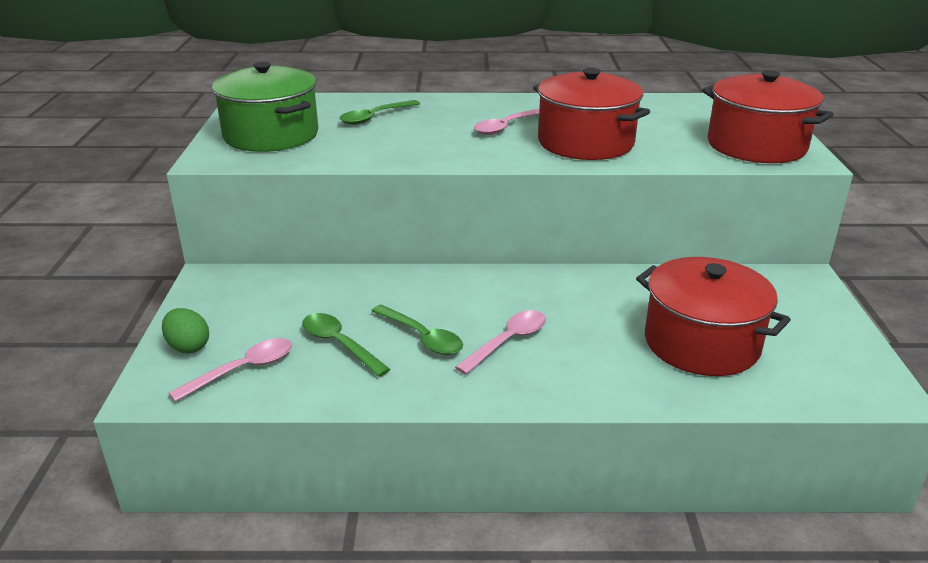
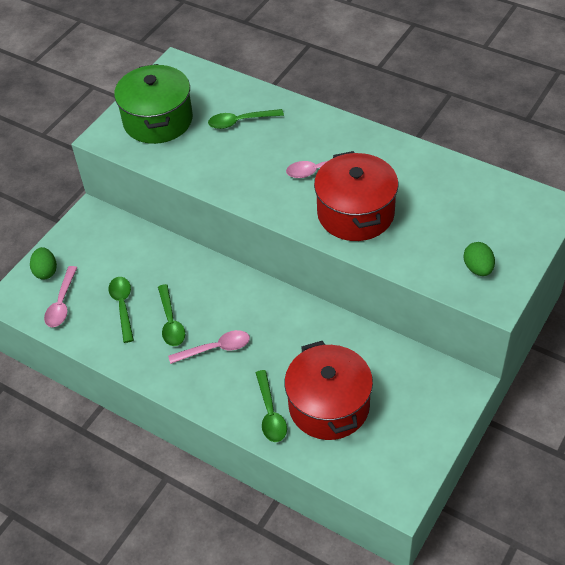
camera: 35 degrees right, 20 degrees up
pink spoon [169,338,292,402] -> pink spoon turned 105 degrees clockwise [44,266,78,327]
red pot [702,70,834,163] -> green egg [463,242,495,276]
none -> green spoon [256,370,287,442]

